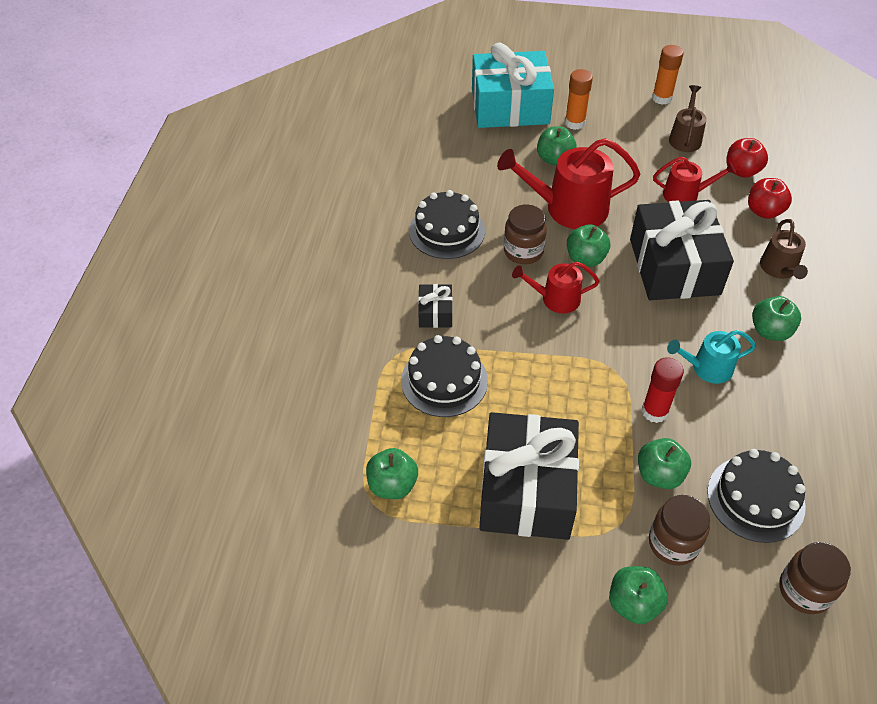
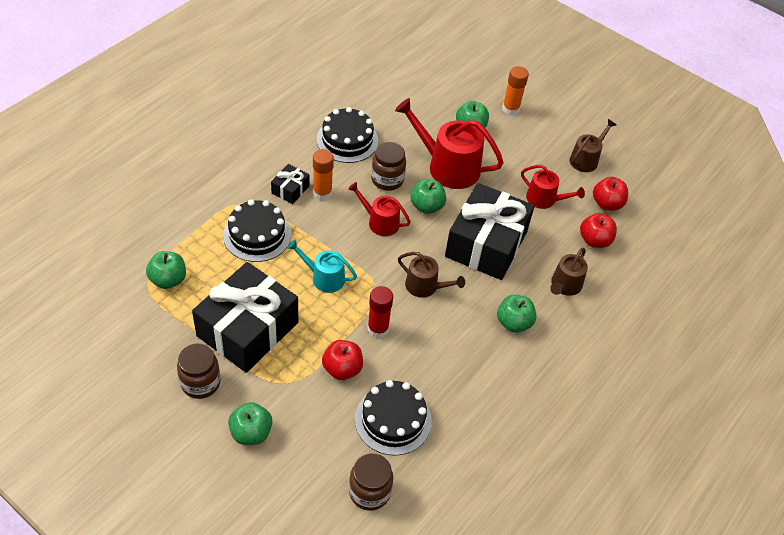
camera: 25 degrees right, 0 degrees up
turquoise gift [472,42,554,128] -> none
green apple [638,438,691,489] -> red apple [322,340,363,380]
brown jar [649,495,710,566] -> brown jar moved to [177,343,220,399]
orange glue stick [652,45,684,105] -> orange glue stick moved to [313,149,334,201]
turquoise watering can [667,330,756,384] -> turquoise watering can moved to [287,239,357,293]
none -> brown watering can [398,252,465,298]

